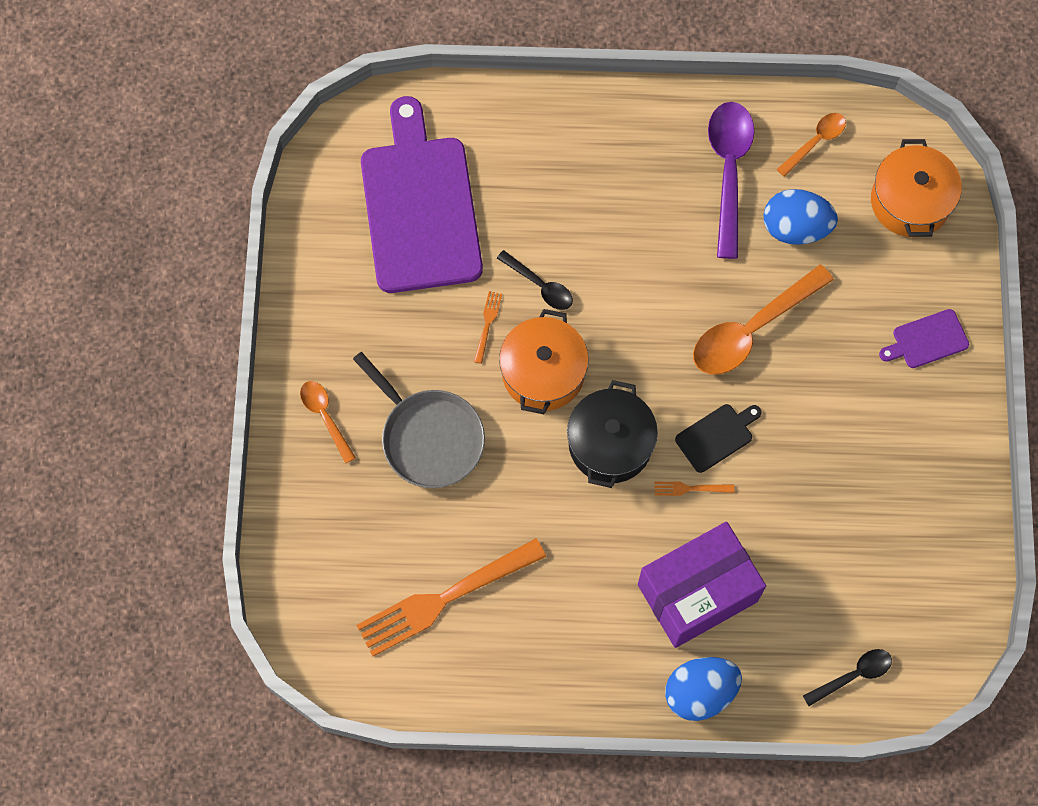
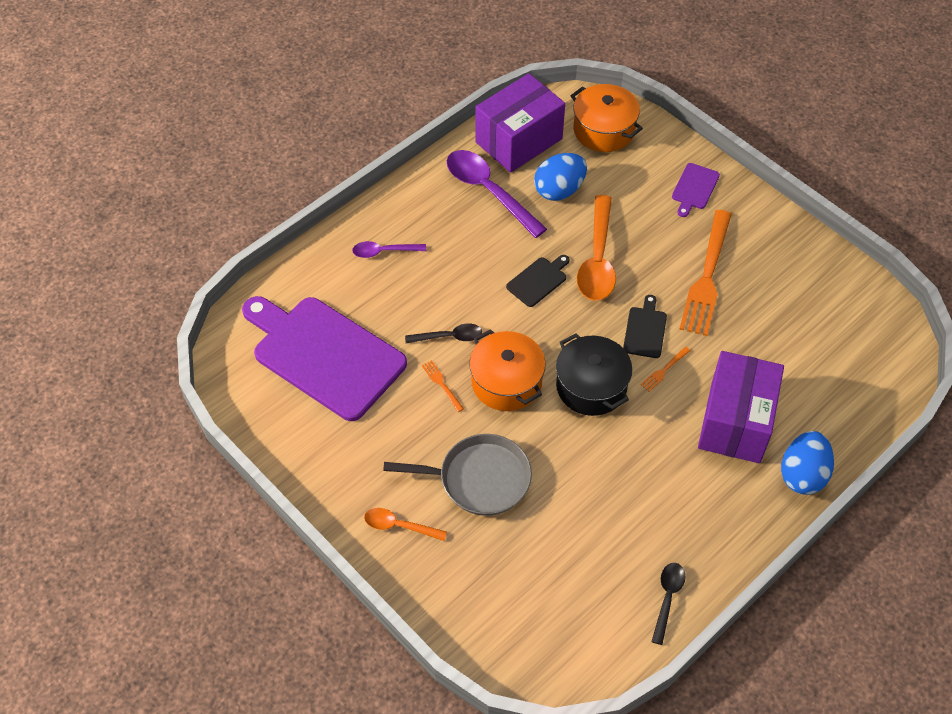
camera: 45 degrees left, 15 degrees down
orange fork [356,538,546,656] -> orange fork moved to [680,210,732,336]
orange spoon [777,113,846,177] -> purple box [475,73,565,173]
black spoon [803,649,892,706] -> black spoon moved to [651,563,686,645]
none -> purple spoon [352,241,426,258]
none -> black cutting board [506,255,570,307]

